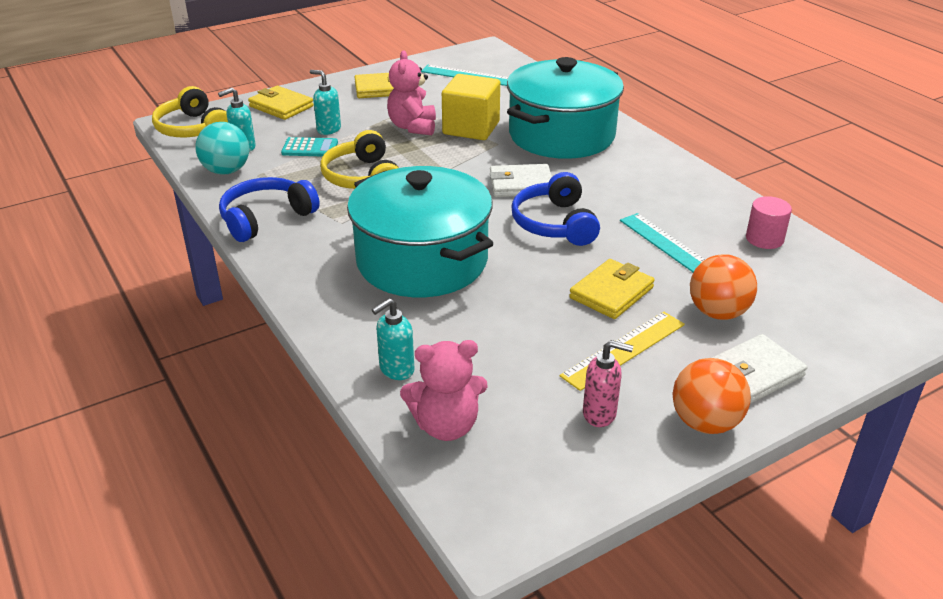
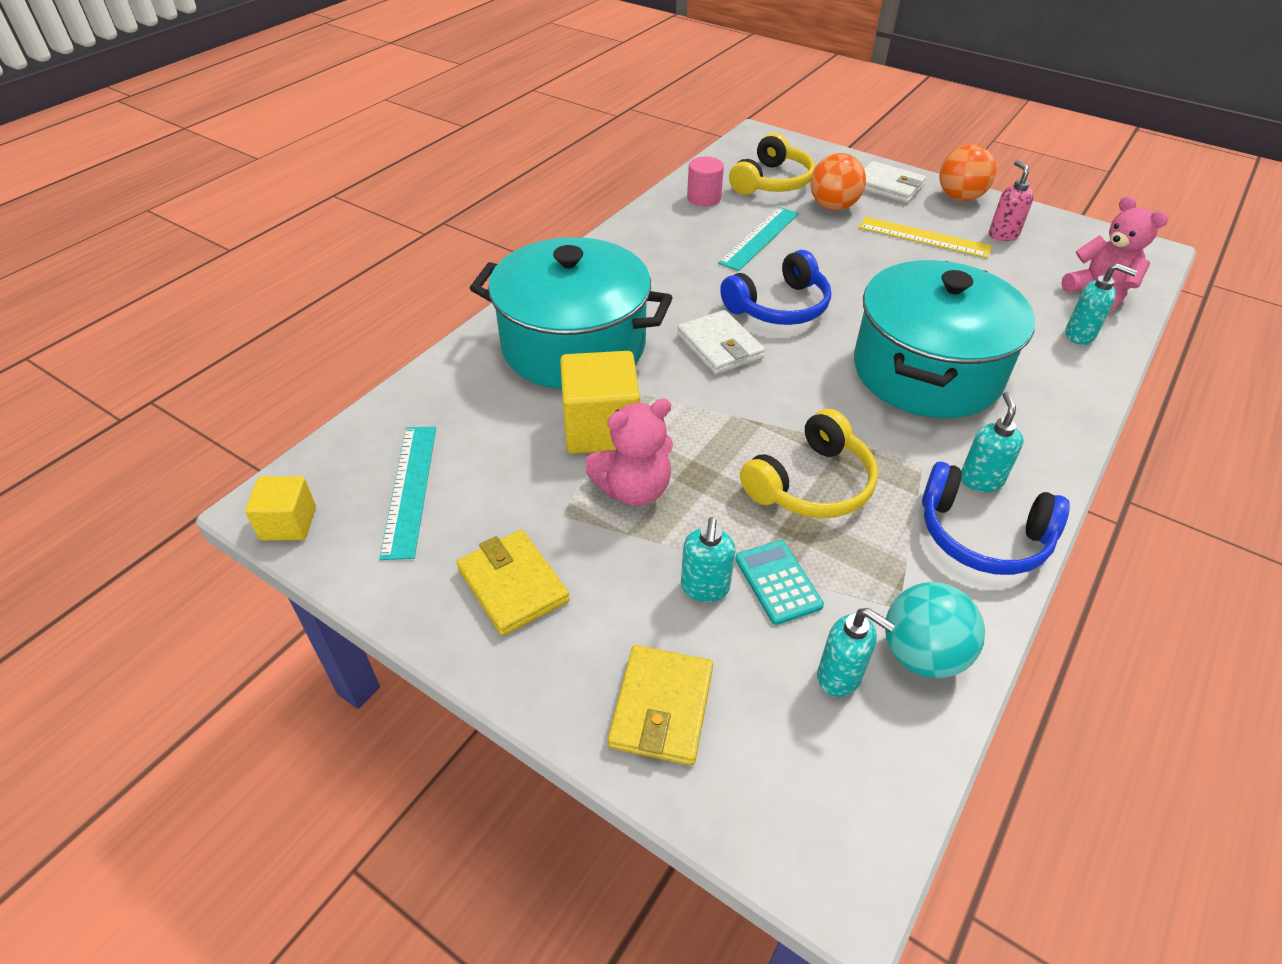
camera: 115 degrees left, 10 degrees up
yellow headphones [152,86,228,137] -> yellow headphones moved to [729,133,815,195]
yellow wallet [569,259,655,319] -> none
none -> yellow cube [245,476,316,541]
none -> turquoise soap dispenser [961,392,1024,492]

